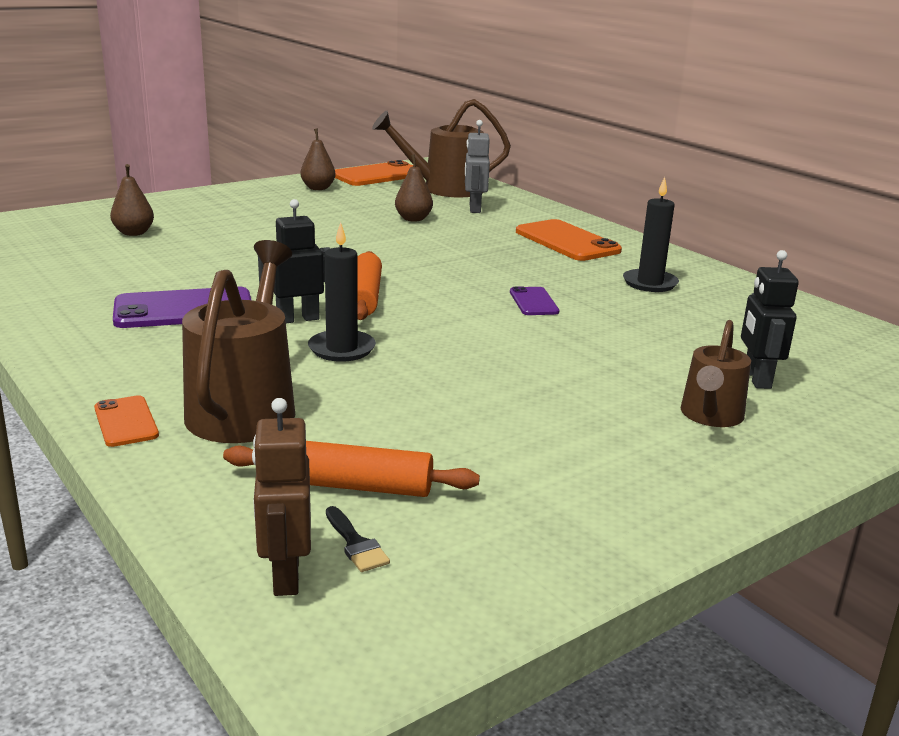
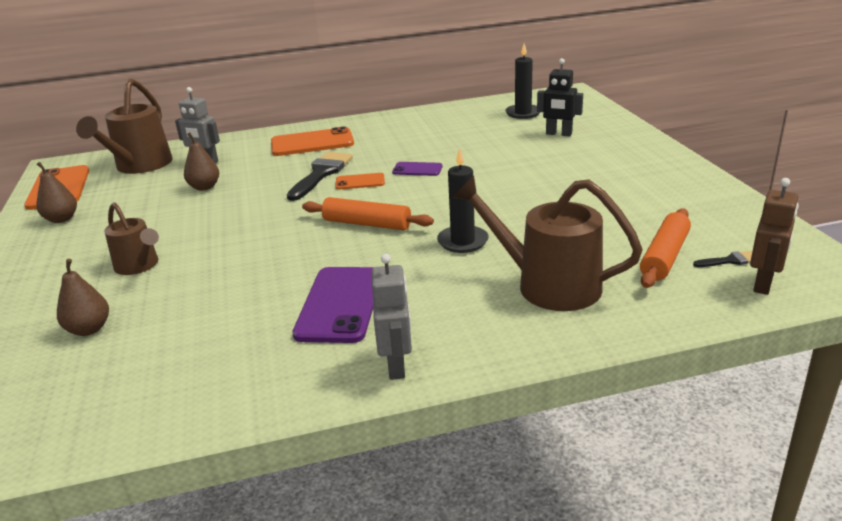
camera: 65 degrees left, 5 degrees up
orange phone [94,395,159,447] -> orange phone moved to [336,173,385,190]
brown robot [252,398,311,596] -> brown robot turned 75 degrees counterclockwise [750,178,799,295]
black robot [258,199,330,323] -> none
black candle [623,177,679,292] -> black candle moved to [505,44,540,119]
brown watering can [681,320,751,427] -> brown watering can moved to [104,202,159,275]
none -> black brush [287,152,353,201]
none -> grey robot [372,253,412,380]

